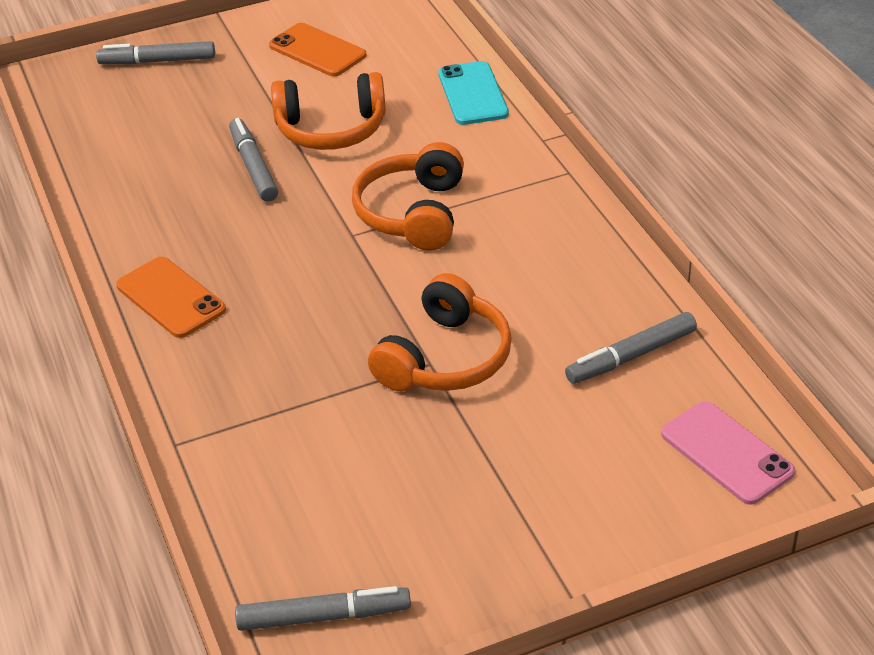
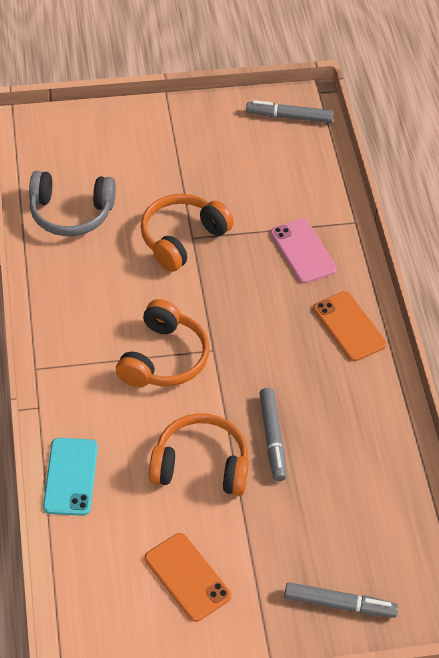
camera: 170 degrees left, 10 degrees up
grey marker [565,312,697,384] -> grey headphones [29,171,116,236]
pink phone [661,401,795,505] -> pink phone moved to [271,219,337,284]

